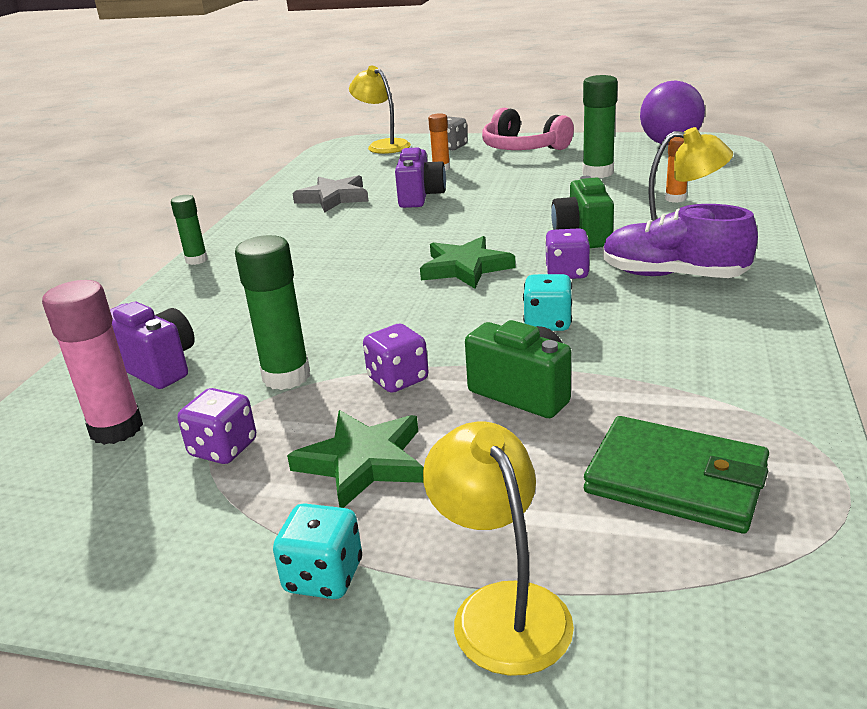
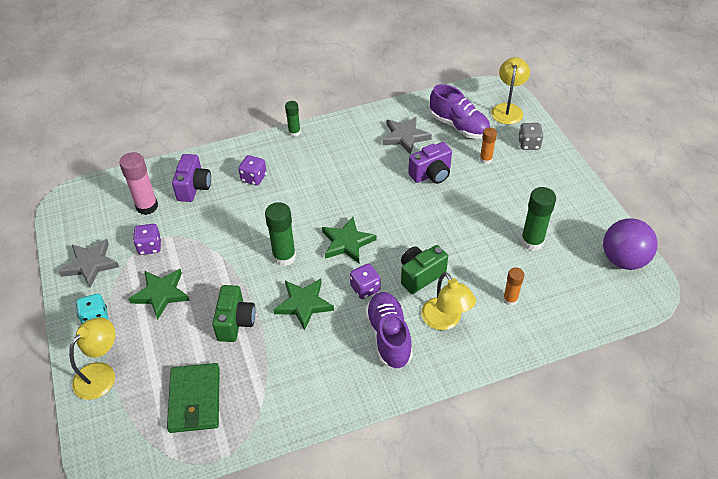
camera: 55 degrees right, 20 degrees up
green glue stick [235,235,310,390] -> green glue stick moved to [265,202,296,266]
purple dice [363,324,429,393] -> purple dice moved to [238,155,267,186]
pink headphones [482,108,574,150] -> none
turquoise dice [523,274,572,331] -> green star [273,279,334,331]
none -> grey star [59,239,119,288]
none -> purple shoe [430,84,490,139]

